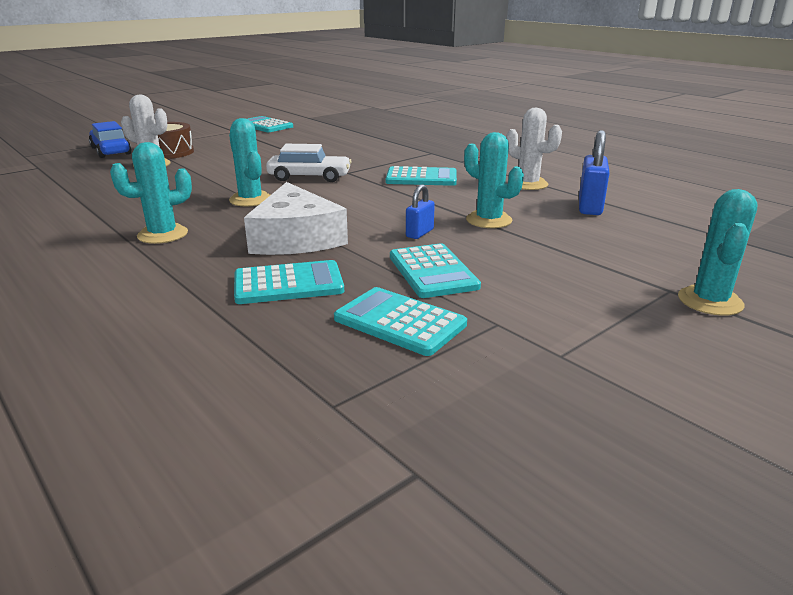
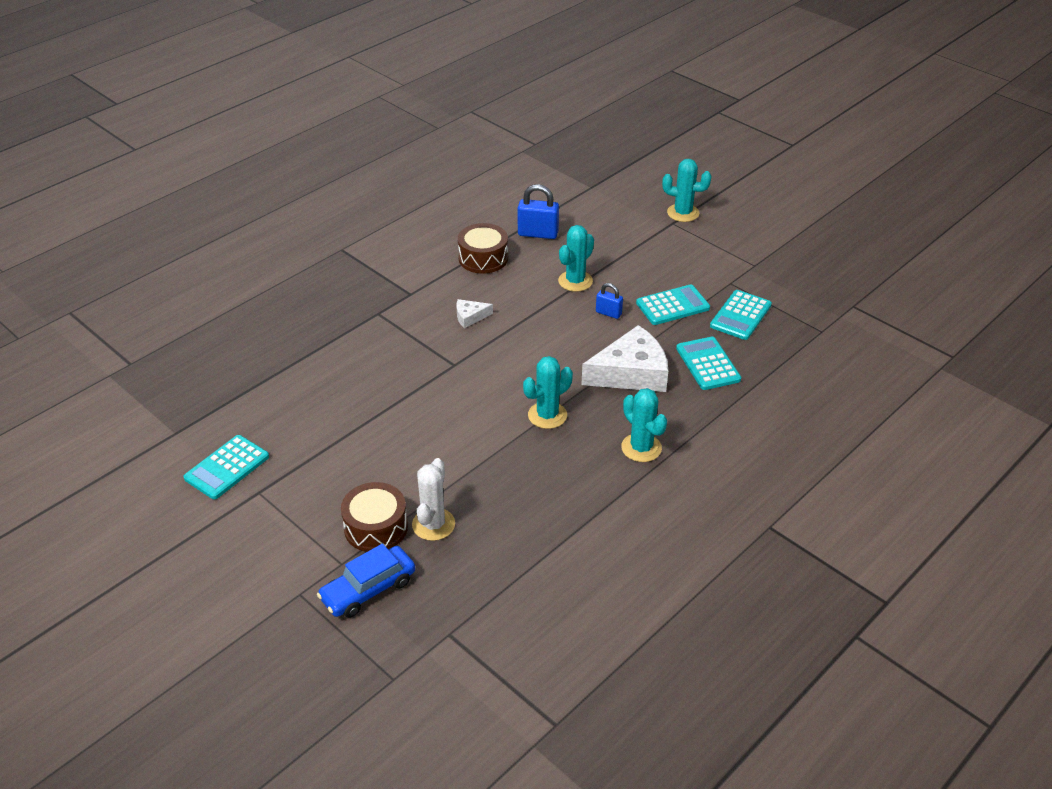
camera: 95 degrees left, 15 degrees up
white car [266,144,352,182] -> none
turquoise calculator [386,166,457,186] -> white cheese [456,299,493,328]
white cactus [506,108,562,190] -> brown drum [458,223,508,274]

